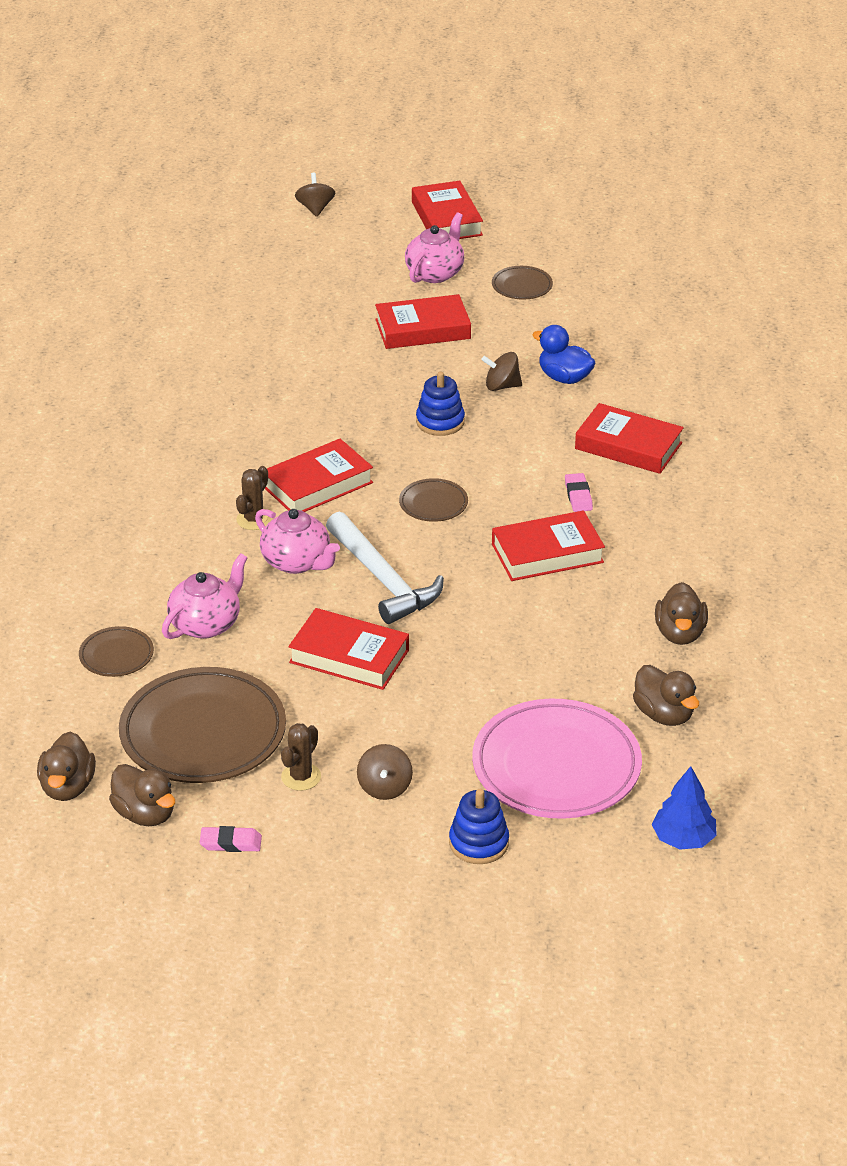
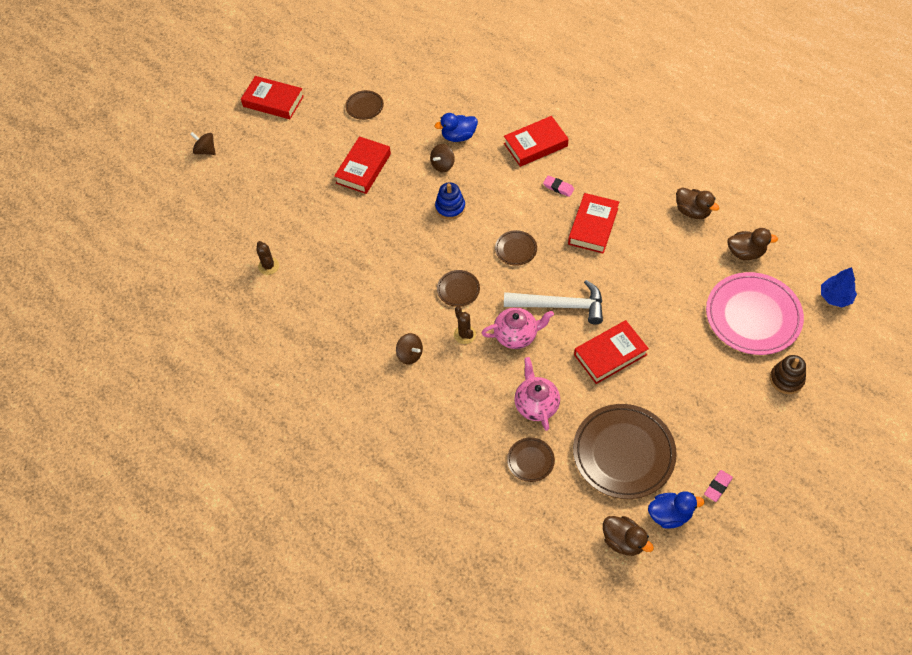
camera: 50 degrees left, 20 degrees up
brown duck [109,764,175,826] -> blue duck [648,491,705,529]
red book [265,439,373,512] -> brown plate [437,270,480,307]
brown cactus [281,723,321,791] -> brown cactus moved to [256,241,279,275]
brown spinning top [357,744,413,800] -> brown spinning top moved to [396,333,423,364]
pink teapot [405,213,464,283] -> none
blue stacking toy [449,789,509,864] -> brown stacking toy [770,355,806,394]

